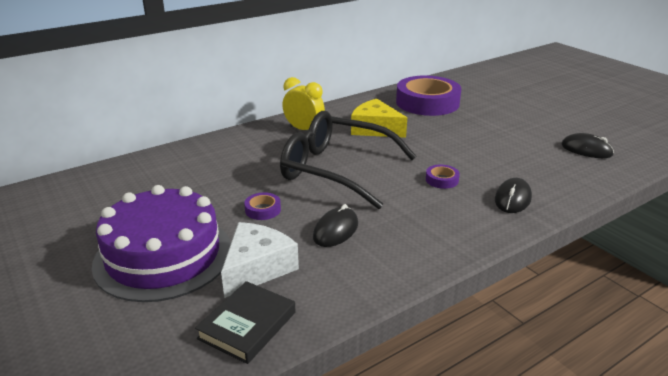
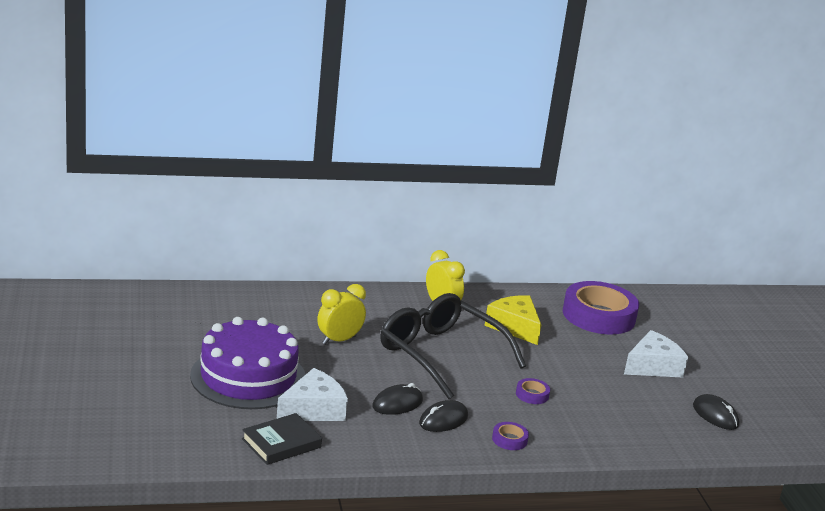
camera: 20 degrees right, 5 degrees down
purple tape [244,193,281,220] -> purple tape moved to [492,422,529,450]
black mouse [495,178,532,213] -> black mouse moved to [419,400,468,432]
none -> yellow clock [317,284,366,345]
none -> white cheese [624,330,688,378]

